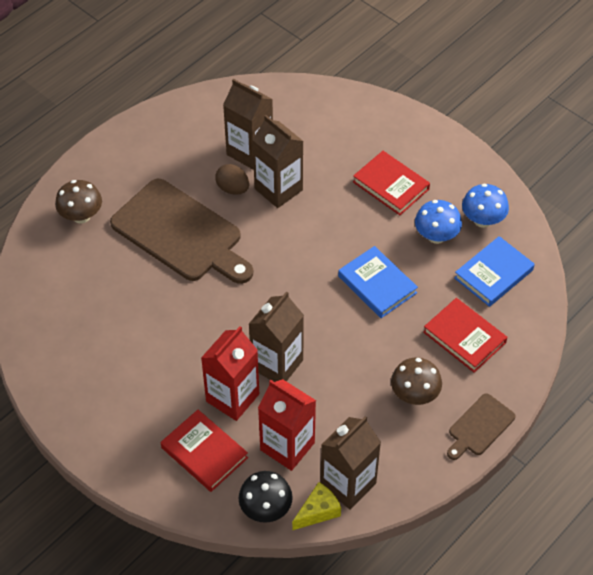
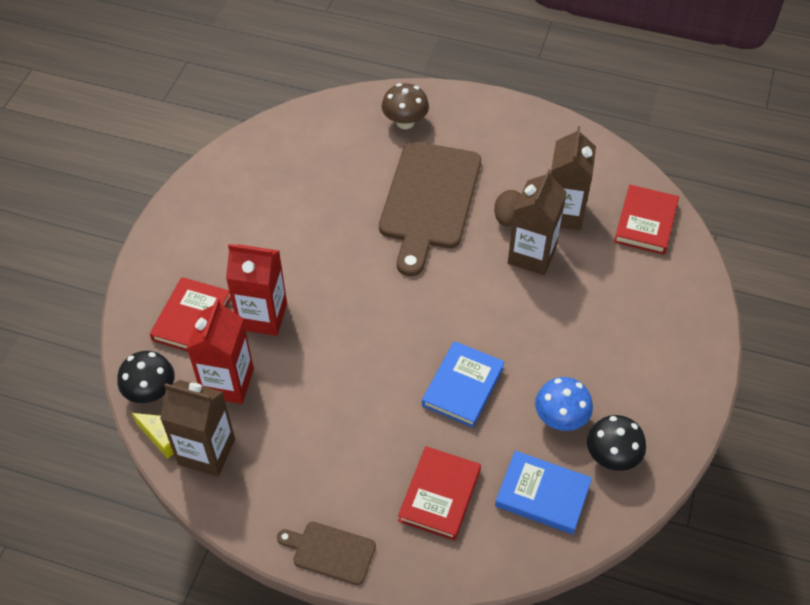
camera: 65 degrees right, 0 degrees up
brown carton [249,291,304,382] -> none
red book [353,151,430,215] -> red book moved to [614,185,679,255]
brown mushroom [391,357,442,405] -> none
blue mushroom [462,184,509,228] -> black mushroom [587,415,646,471]

